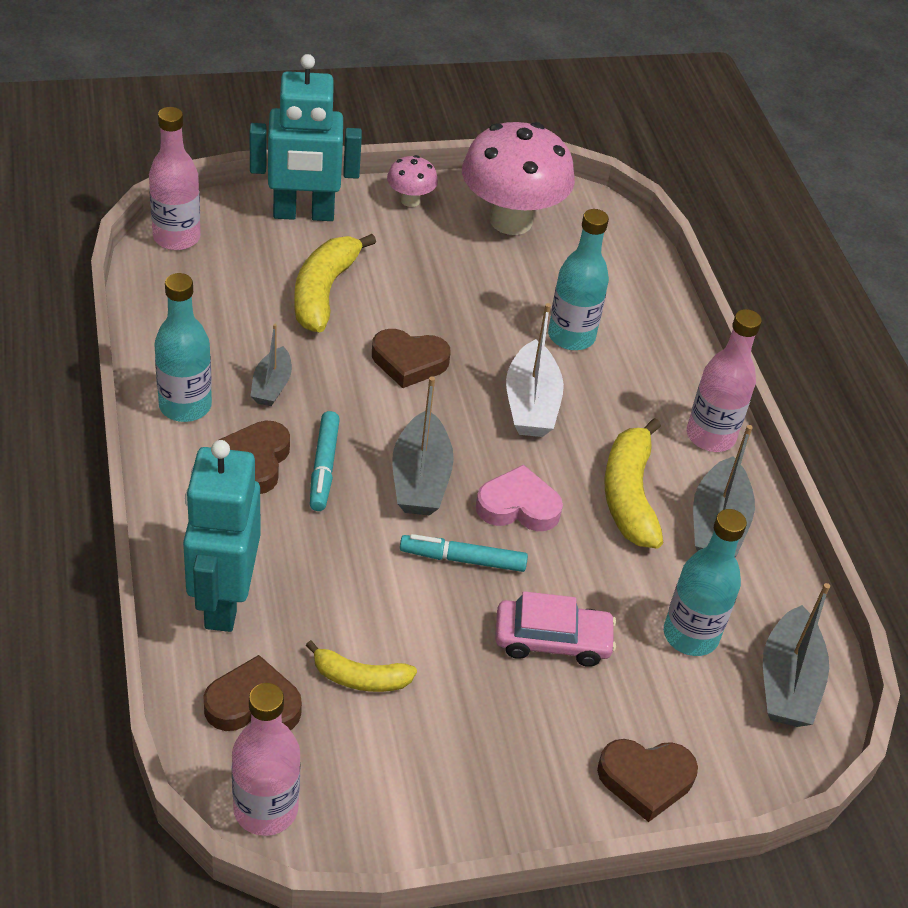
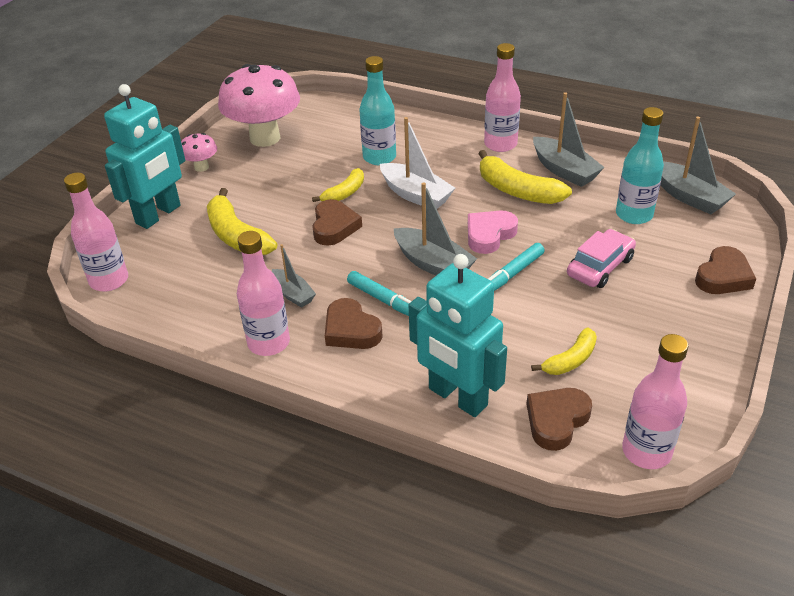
camera: 45 degrees left, 5 degrees down
turquoise bottle [154,273,212,422] -> pink bottle [237,231,290,356]
brown heart [372,329,451,388] -> brown heart turned 45 degrees counterclockwise [312,199,362,246]
none -> yellow banana [312,168,364,202]

